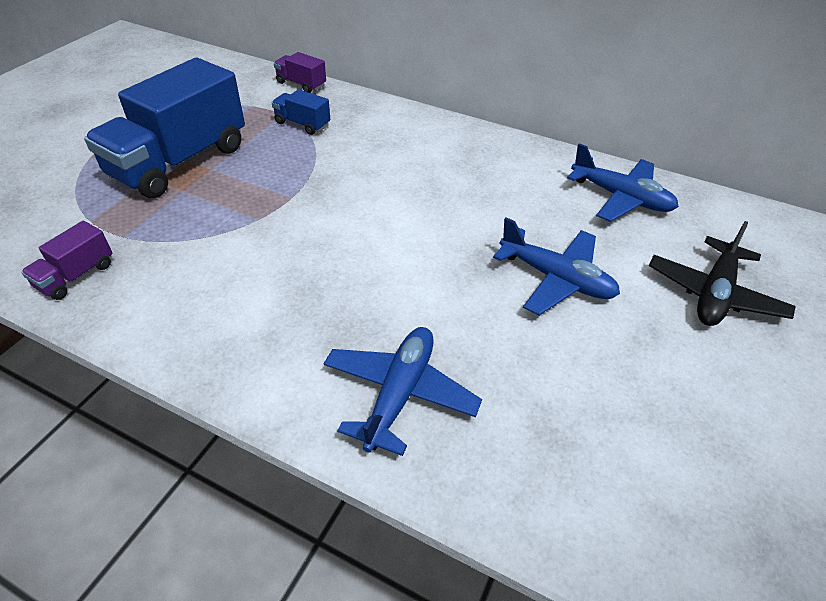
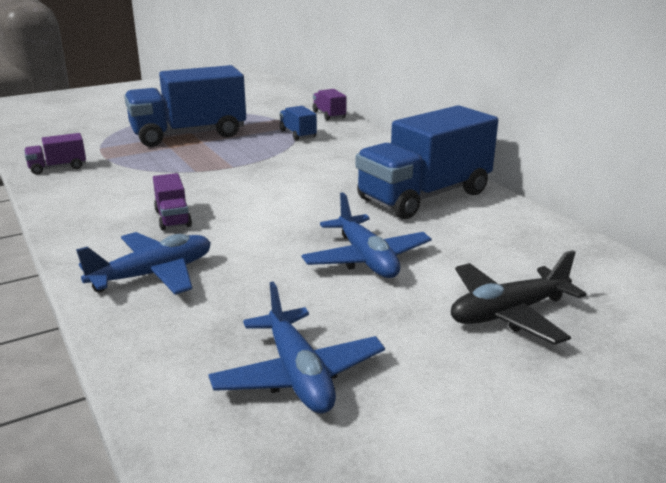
camera: 35 degrees right, 20 degrees down
blue plane [567,143,679,222] -> blue plane moved to [208,281,385,414]
none -> purple truck [153,173,192,230]
none -> blue truck [355,105,498,219]

